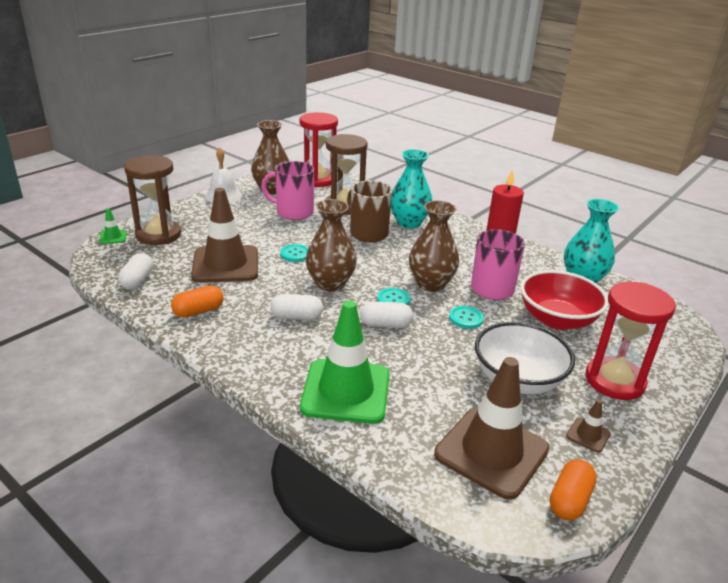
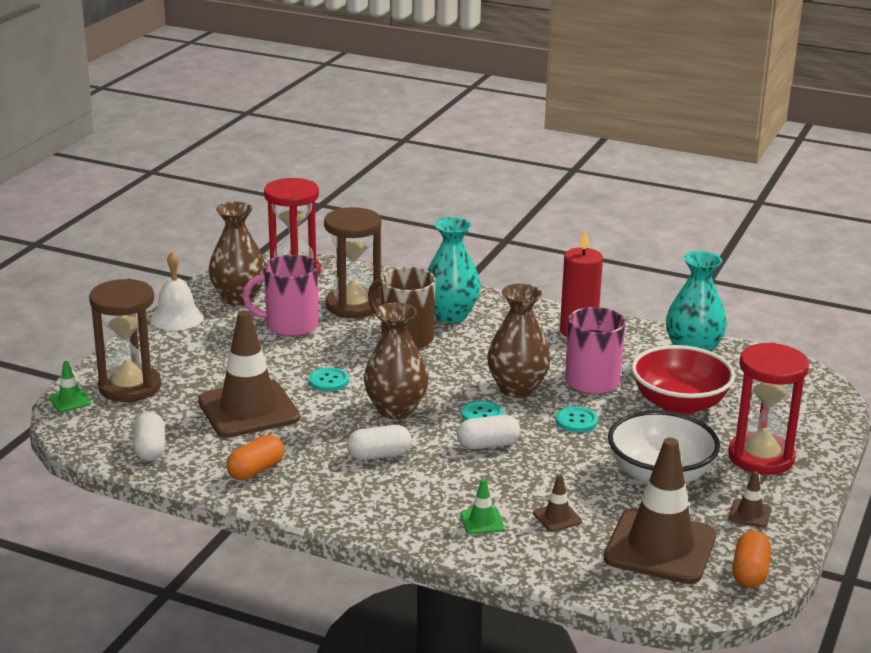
camera: 15 degrees left, 5 degrees down
green traffic cone [300,301,389,424] -> green traffic cone [460,478,504,534], size x0.41
none -> brown traffic cone [533,474,582,532]

